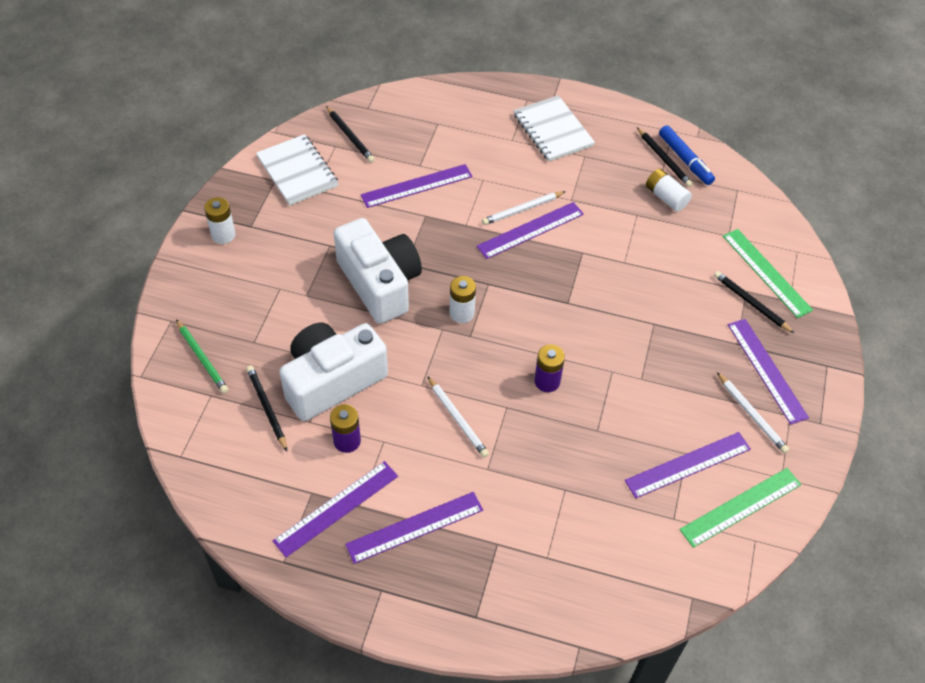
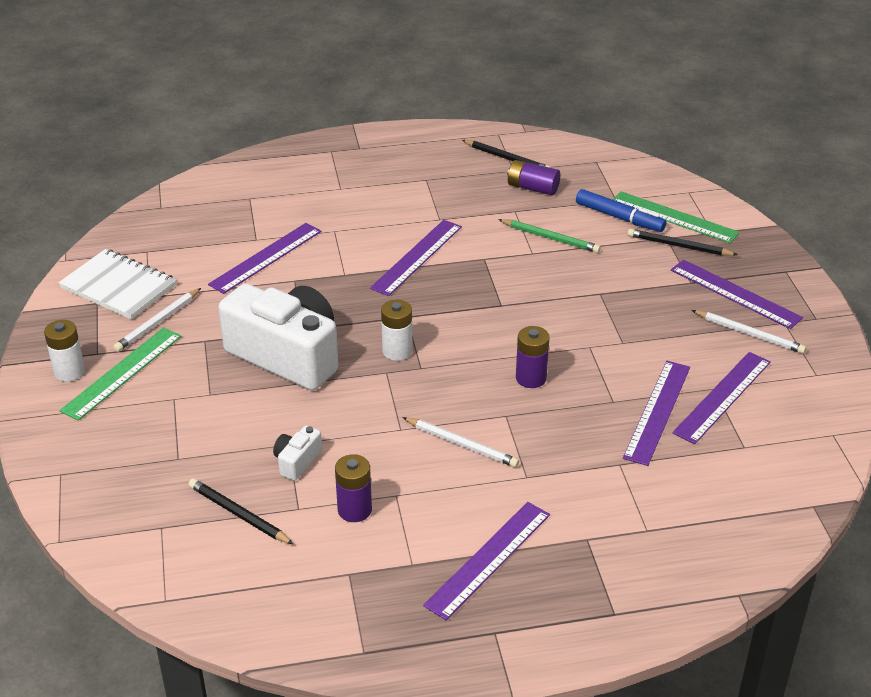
camera: 25 degrees left, 15 degrees down
green pencil [176,319,229,393] -> green pencil moved to [498,219,601,253]
purple ruler [273,461,398,557] -> purple ruler moved to [623,361,690,466]
white camera [279,323,388,421] -> white camera [273,425,322,481], size x0.41
black pencil [326,106,375,162] -> none
white pencil [482,191,566,225] -> white pencil moved to [113,288,201,352]
white notebook [513,95,595,161] -> none
white battery [646,169,692,211] -> purple battery [507,160,560,195]
blue marker [659,125,715,185] -> blue marker moved to [576,189,666,232]
green ruler [679,468,801,548] -> green ruler moved to [60,327,182,421]

